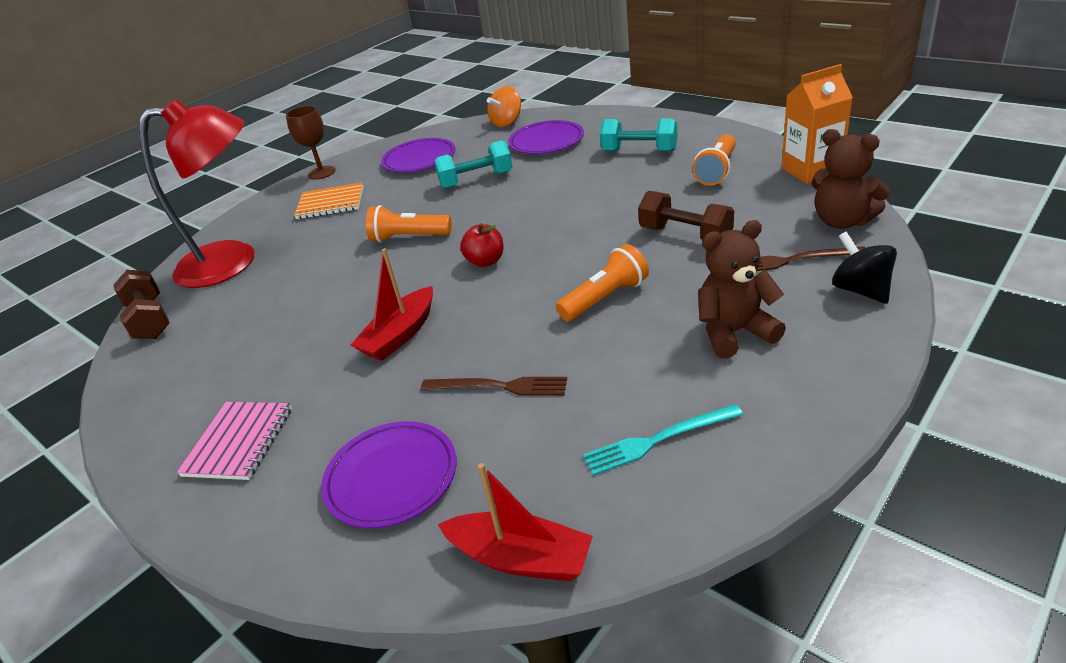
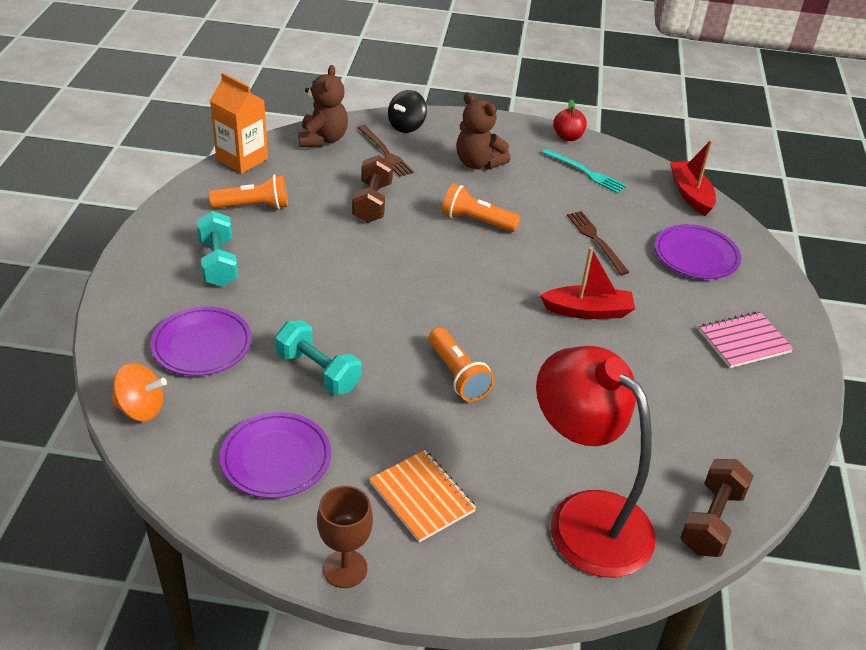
camera: 130 degrees left, 5 degrees up
red apple [460,223,504,267] -> red apple moved to [553,99,587,141]

